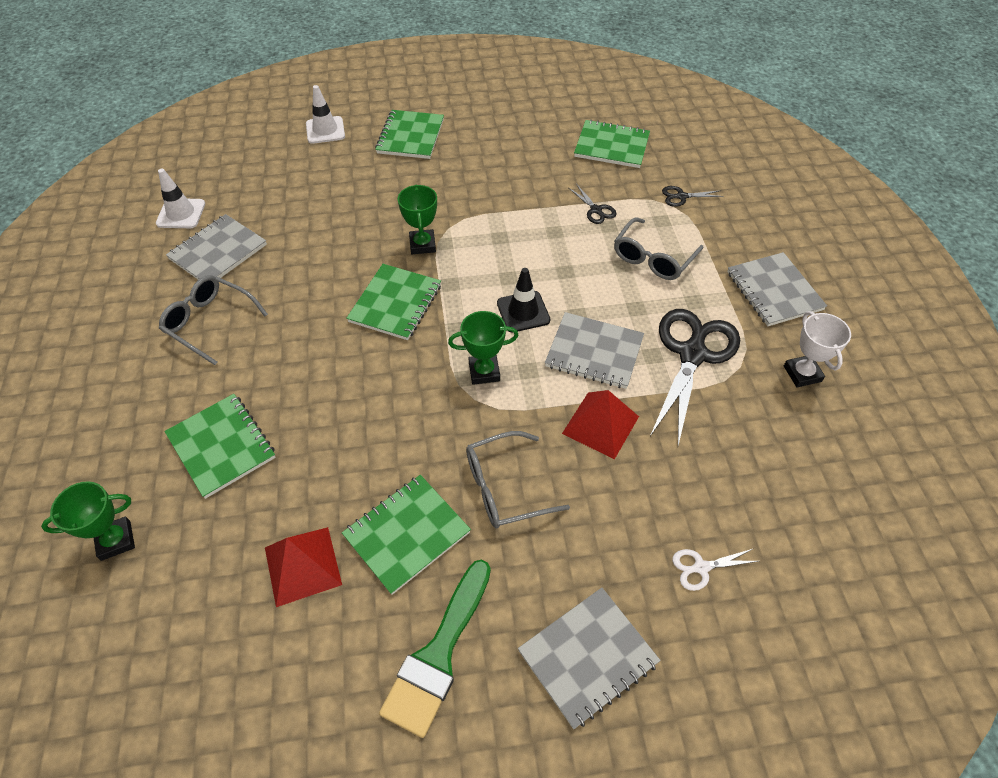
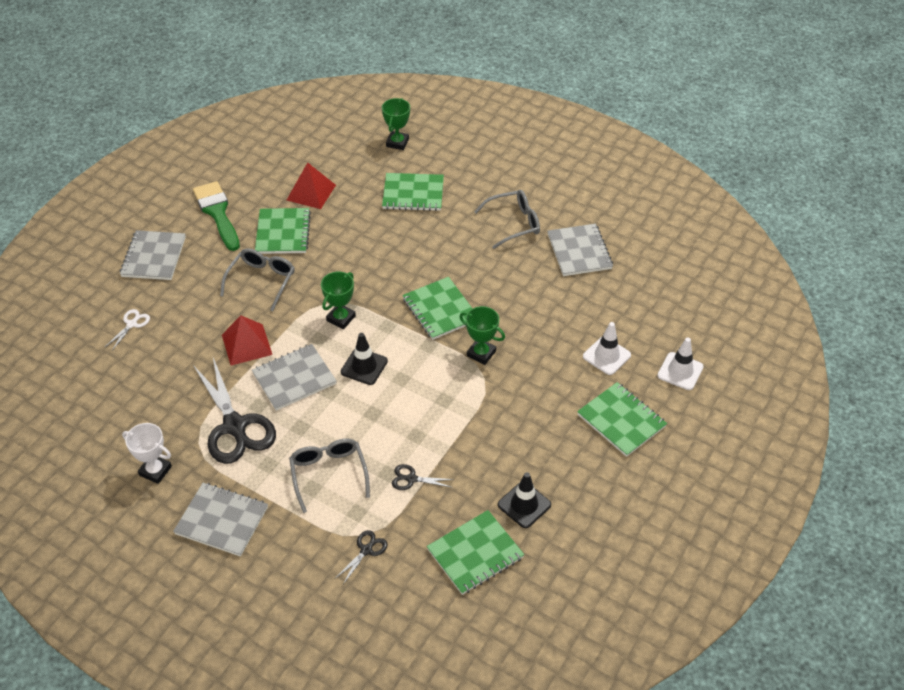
camera: 130 degrees right, 5 degrees down
white traffic cone [156,169,205,228] -> white traffic cone moved to [583,322,631,375]
none -> black traffic cone [498,472,551,528]

